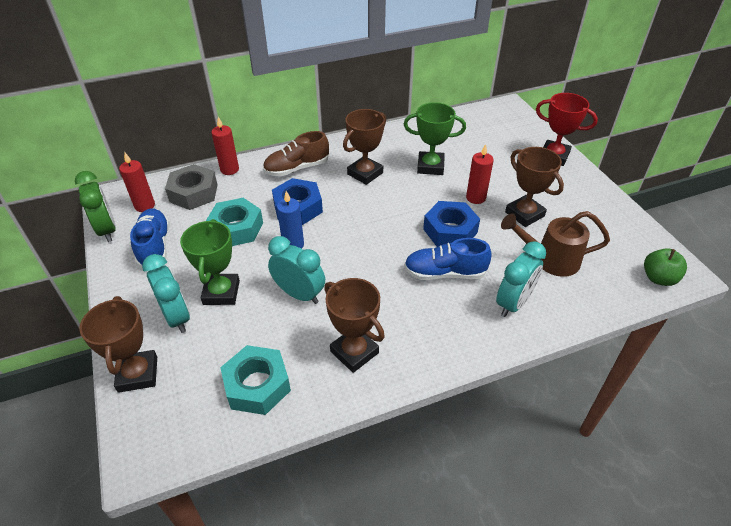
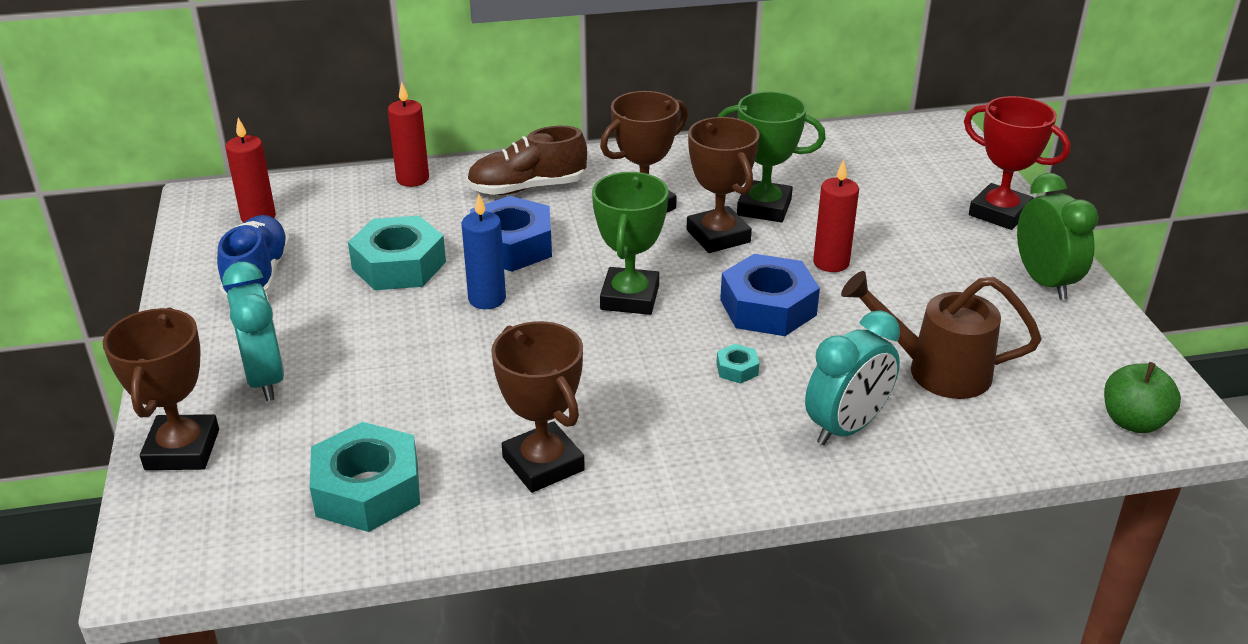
camera: 10 degrees right, 10 degrees down
green clock [75,171,116,242] -> green clock moved to [1017,173,1099,300]
grey nut [165,164,217,210] -> none
green trophy [180,219,240,305] -> green trophy moved to [592,172,669,315]
turquoise clock [268,236,325,304] -> none
blue shoe [404,238,491,280] -> turquoise nut [717,344,759,384]
brown trophy [505,147,564,227] -> brown trophy moved to [687,117,759,253]

